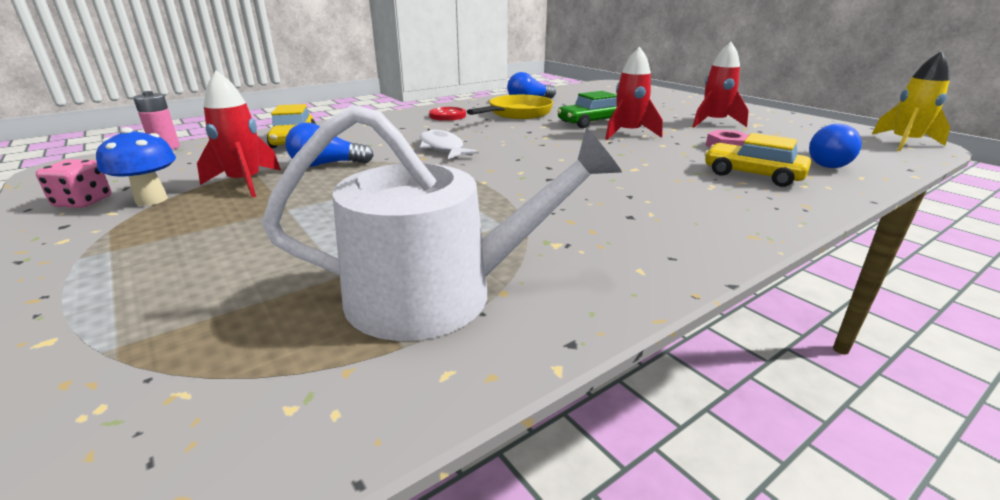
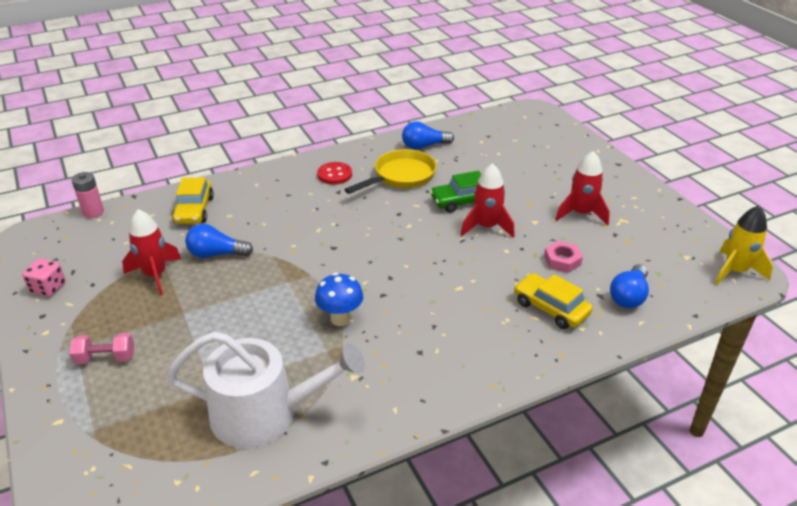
camera: 10 degrees right, 10 degrees up
blue mushroom [96,127,176,206] -> blue mushroom moved to [315,273,363,326]
white fish [419,129,479,159] -> none
none -> pink dumbbell [70,333,134,364]

